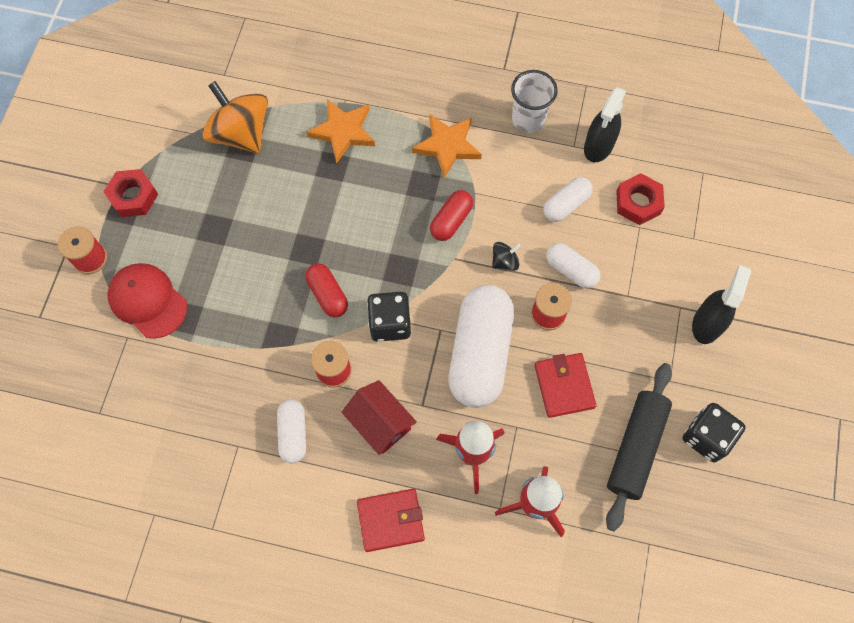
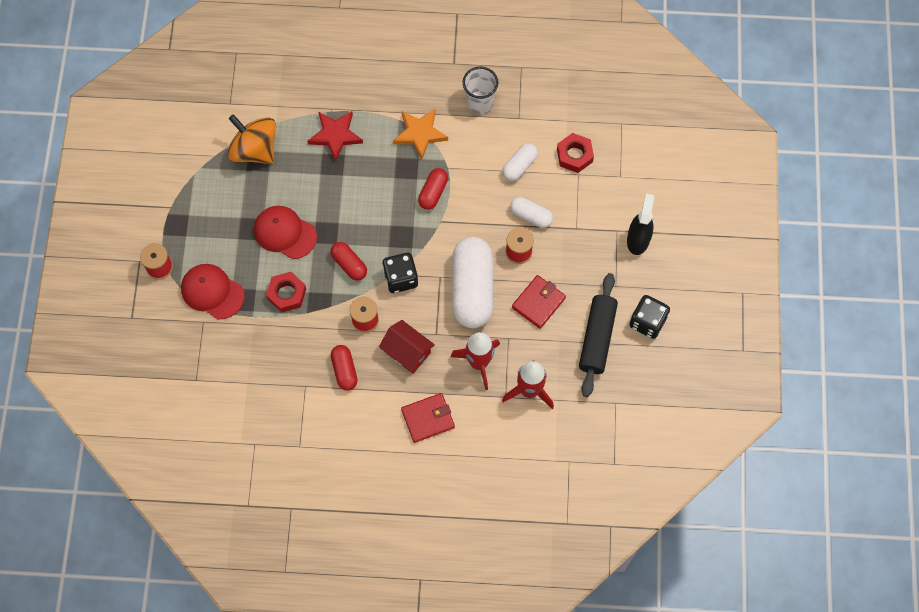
camera: 10 degrees left, 0 degrees up
red nut [104,169,158,217] -> red nut moved to [266,272,306,313]
white capsule [277,399,306,463] -> red capsule [331,345,358,391]
orange star [306,99,375,163] -> red star [307,111,363,162]
black spinning top [492,242,521,271] -> none
red wallet [534,353,596,418] -> red wallet turned 60 degrees clockwise [512,275,566,329]
black spray bottle [584,87,626,162] -> none
none -> red cap [254,206,317,259]

